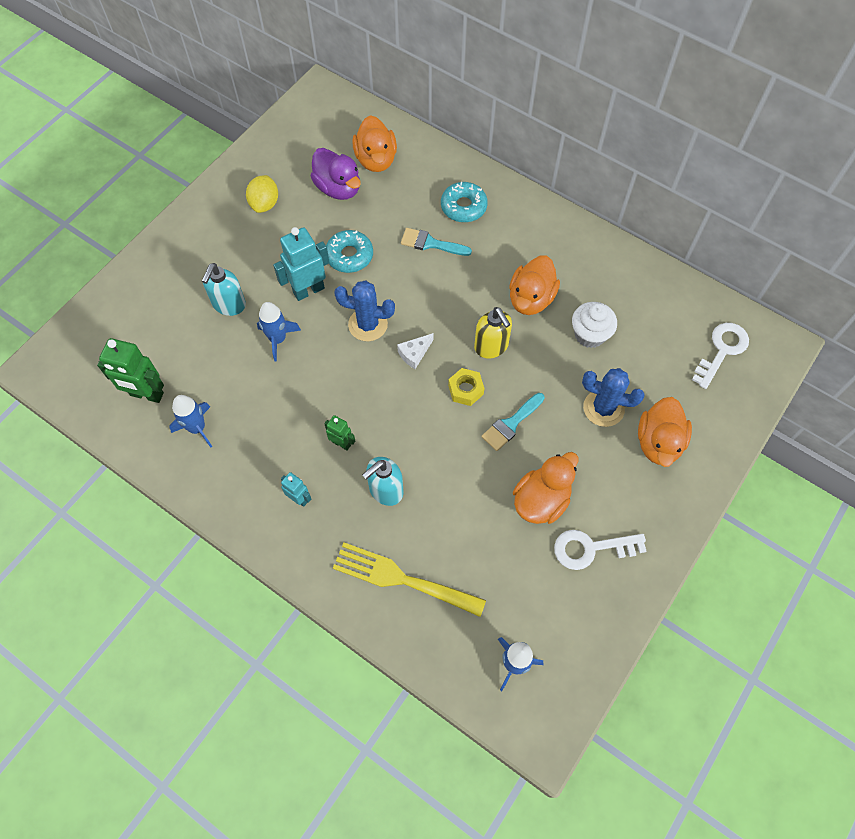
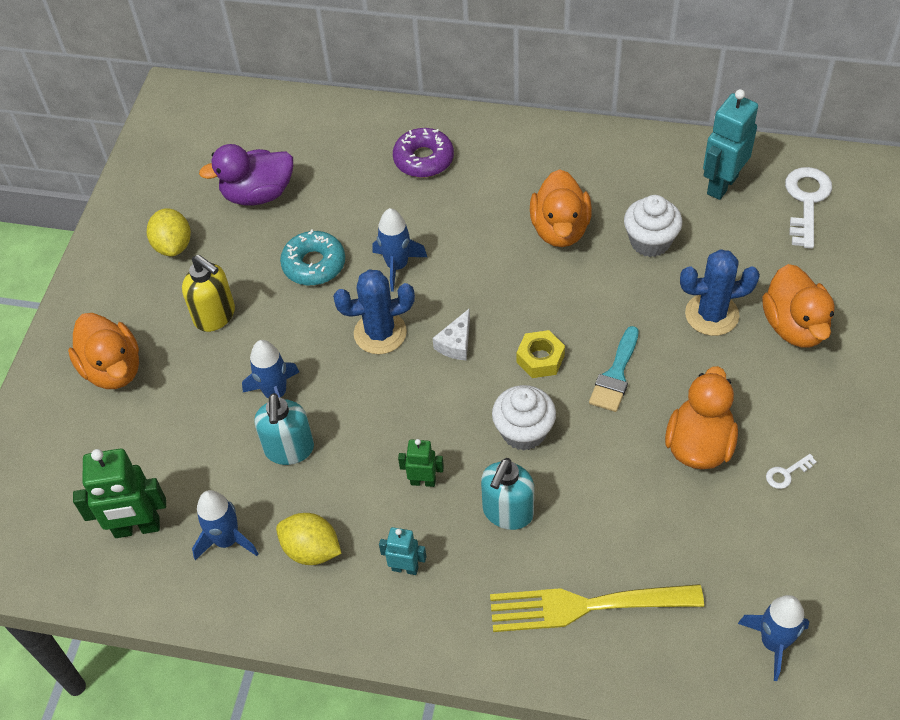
camera: 20 degrees left, 10 degrees down
turquoise soap dispenser [202,263,246,316] -> turquoise soap dispenser moved to [254,393,314,465]
turquoise robot [273,227,330,301] -> turquoise robot moved to [703,89,758,200]
purple duck [311,148,361,200] -> purple duck turned 135 degrees clockwise [199,144,293,206]
orange duck [352,115,397,172] -> orange duck moved to [68,313,139,389]
turquoise brush [401,228,472,256] -> none
turquoise donut [441,182,488,222] -> purple donut [393,128,454,178]
yellow soap dispenser [474,307,512,358] -> yellow soap dispenser moved to [182,255,235,332]
white key [554,530,646,570] -> white key [766,454,817,489], size x0.47
none -> yellow lemon [276,513,342,565]
none -> blue rocket [372,208,427,292]
none -> white cupcake [492,385,556,451]

